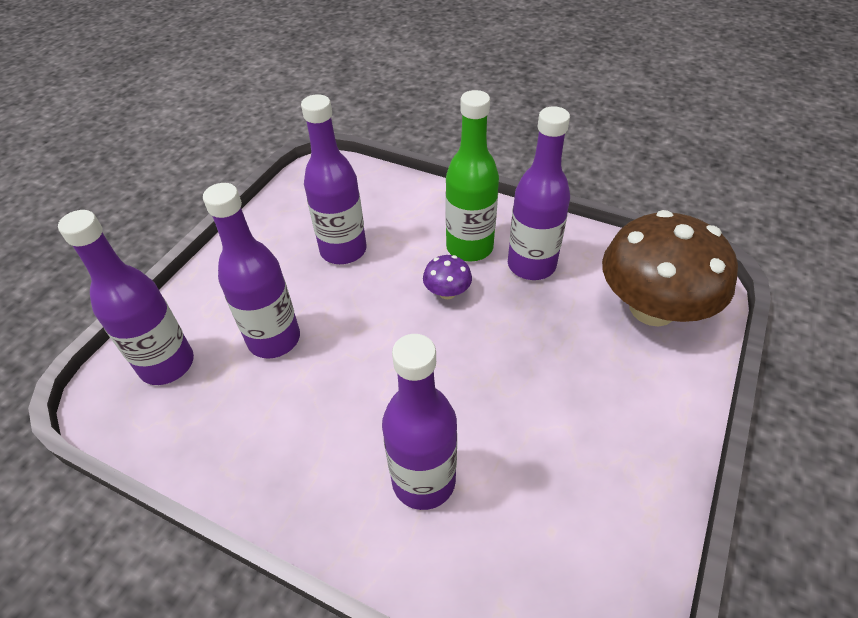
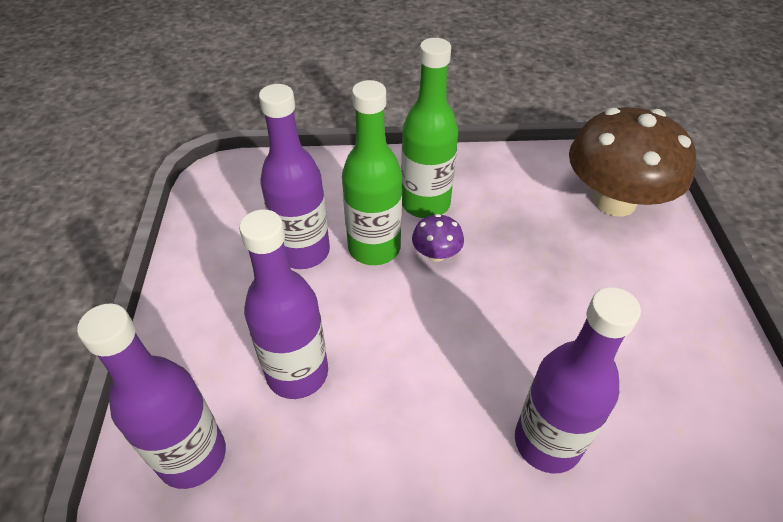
camera: 30 degrees left, 0 degrees up
purple bottle [508,106,570,280] -> none
none -> green bottle [342,80,402,265]

